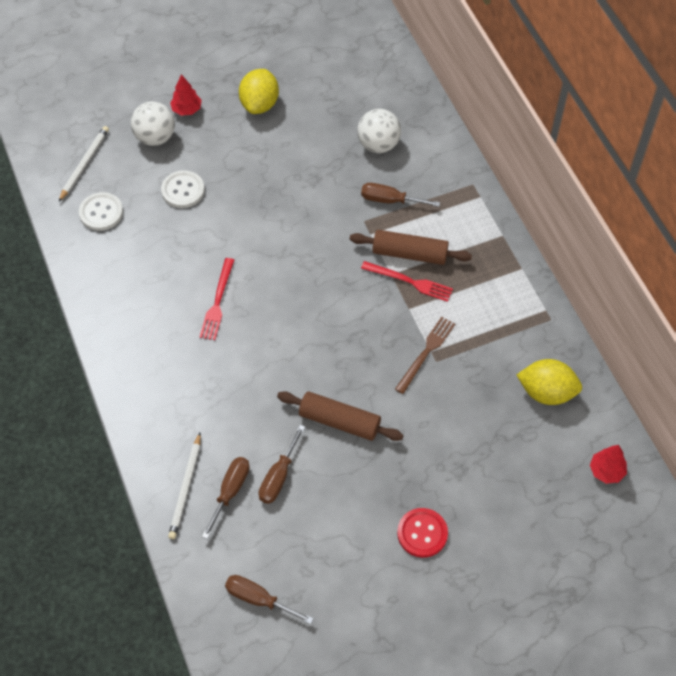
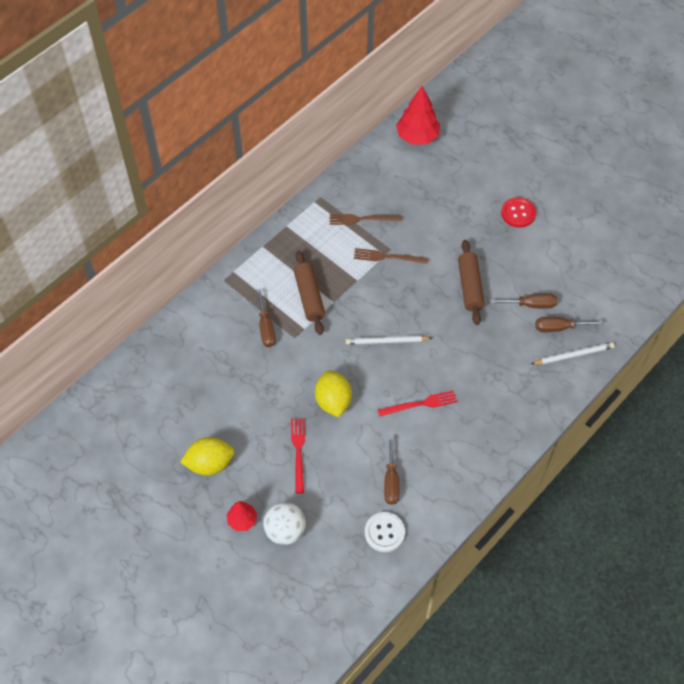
camera: 115 degrees left, 0 degrees up
white pencil [59,126,109,201] -> white pencil moved to [346,336,432,344]
white button [161,170,205,208] -> none
brown screwdriver [225,575,314,624] -> brown screwdriver moved to [384,436,399,505]
white ball [357,109,401,153] -> none
red fork [361,261,453,302] -> red fork moved to [291,418,305,494]
yellow lemon [517,359,582,405] -> yellow lemon moved to [315,370,352,417]
red tree [590,445,627,484] -> red tree [396,86,440,144], size x1.76
none -> brown fork [330,214,402,225]

